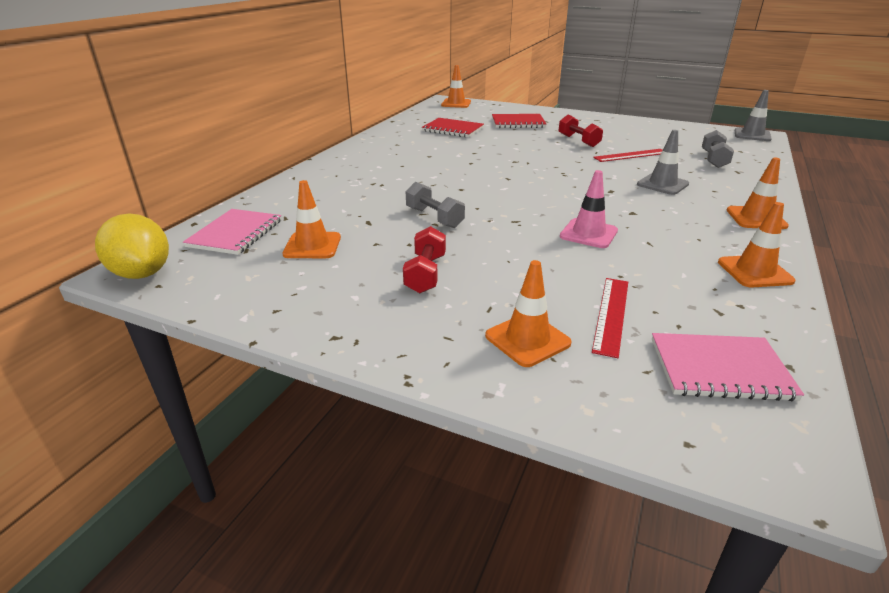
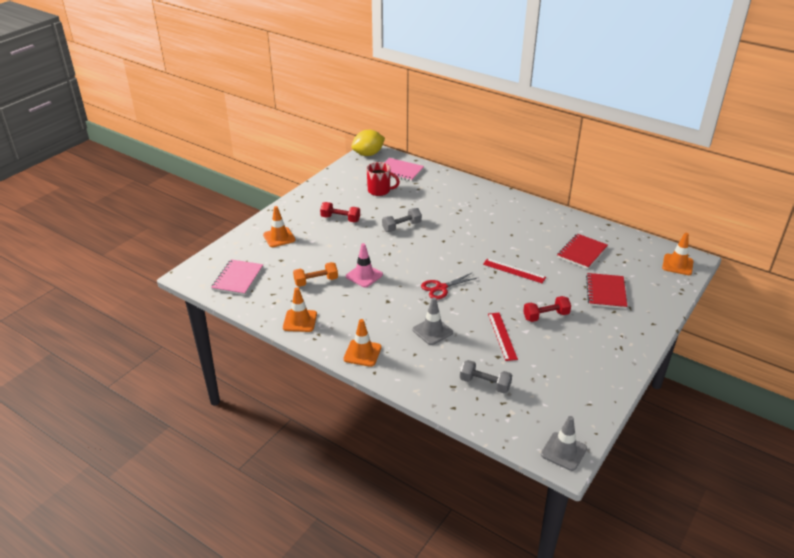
camera: 100 degrees right, 5 degrees up
orange traffic cone [282,180,341,258] -> red mug [366,162,400,196]
red ruler [592,278,628,358] -> red ruler moved to [483,258,546,283]
none -> orange dumbbell [293,262,338,287]
none -> red scissors [421,273,477,300]

